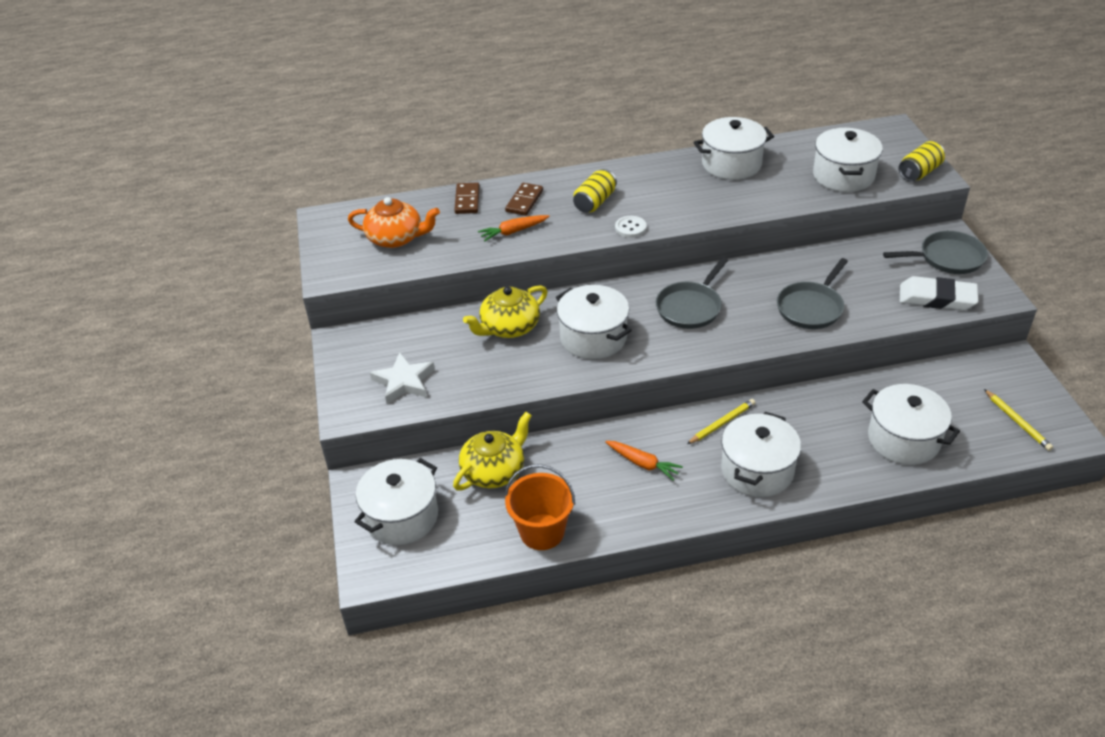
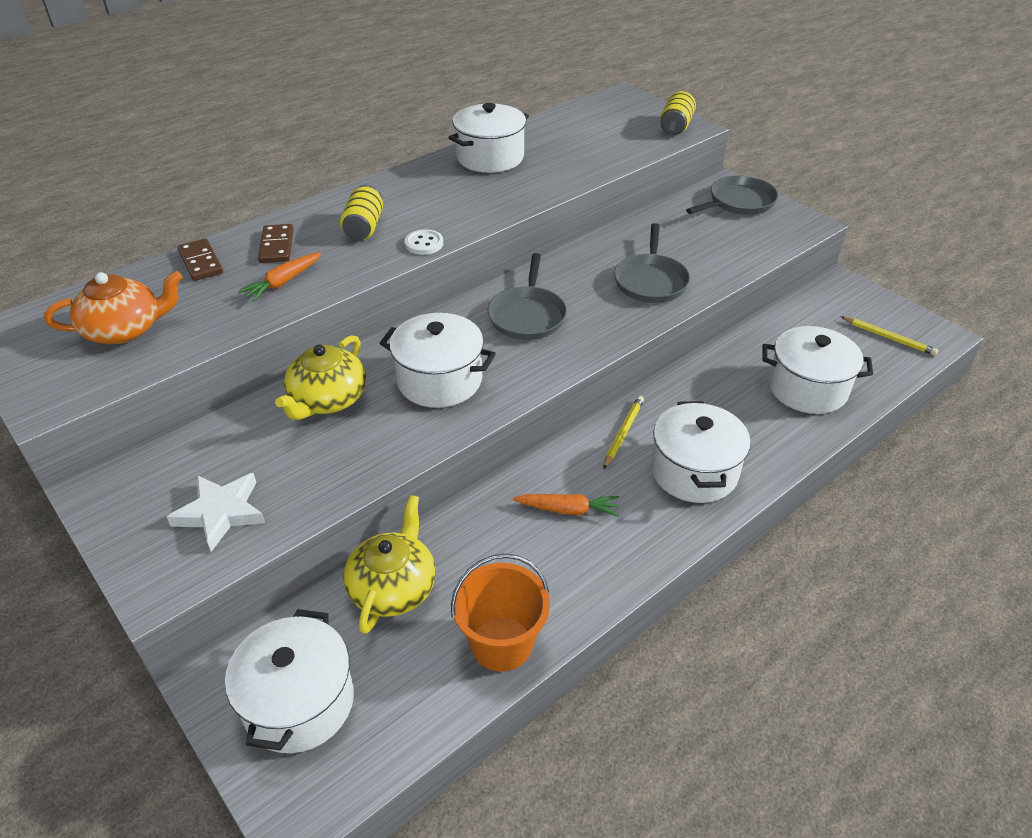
camera: 30 degrees left, 0 degrees up
white pot [813,128,883,192] -> none
white eraser [900,276,979,311] -> none

